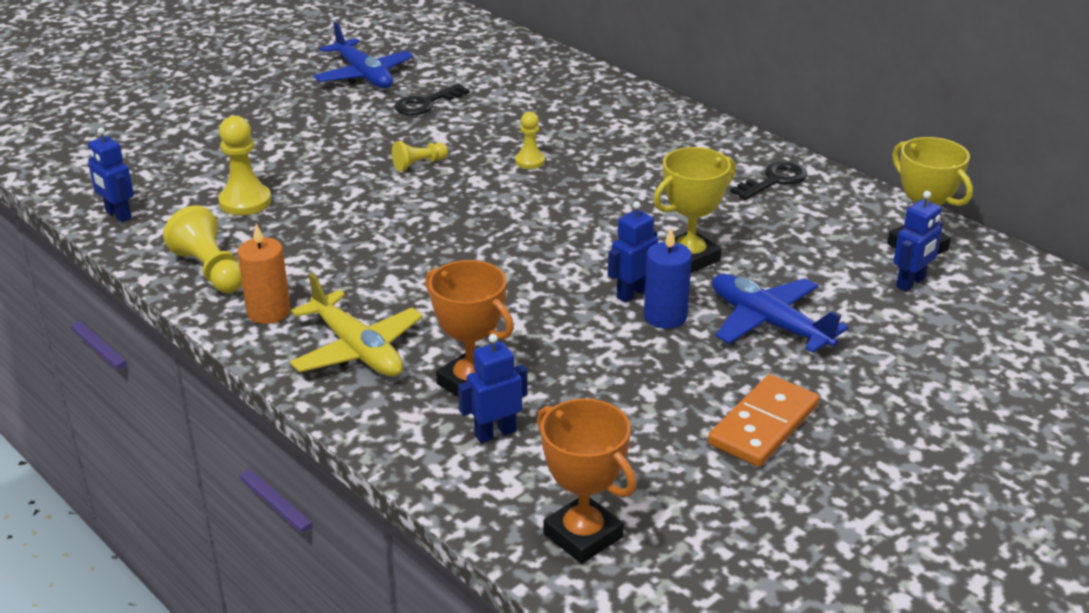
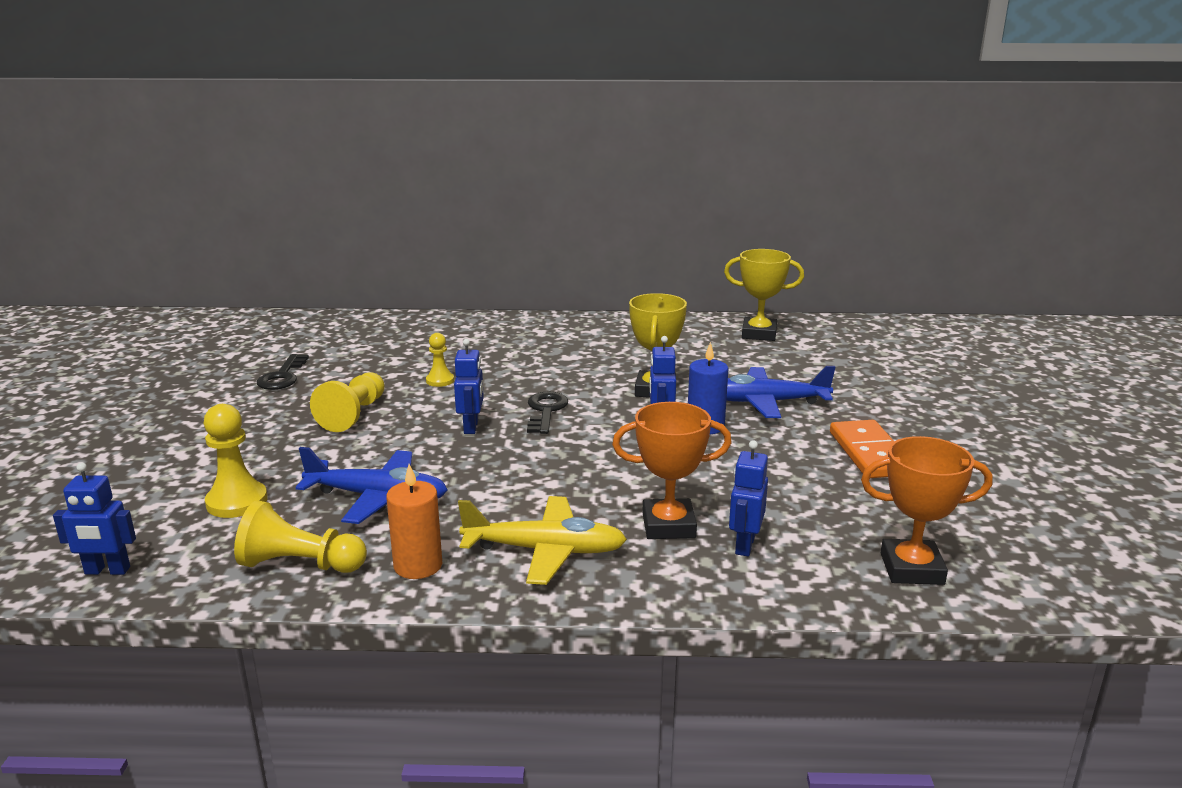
camera: 45 degrees left, 10 degrees down
blue plane [314,22,413,89] -> blue plane moved to [295,447,448,524]
yellow pawn [392,141,448,171] -> yellow pawn [310,372,385,432], size x1.65
black key [730,161,807,200] -> black key moved to [527,391,568,434]
blue robot [893,191,943,292] -> blue robot moved to [454,339,484,434]

